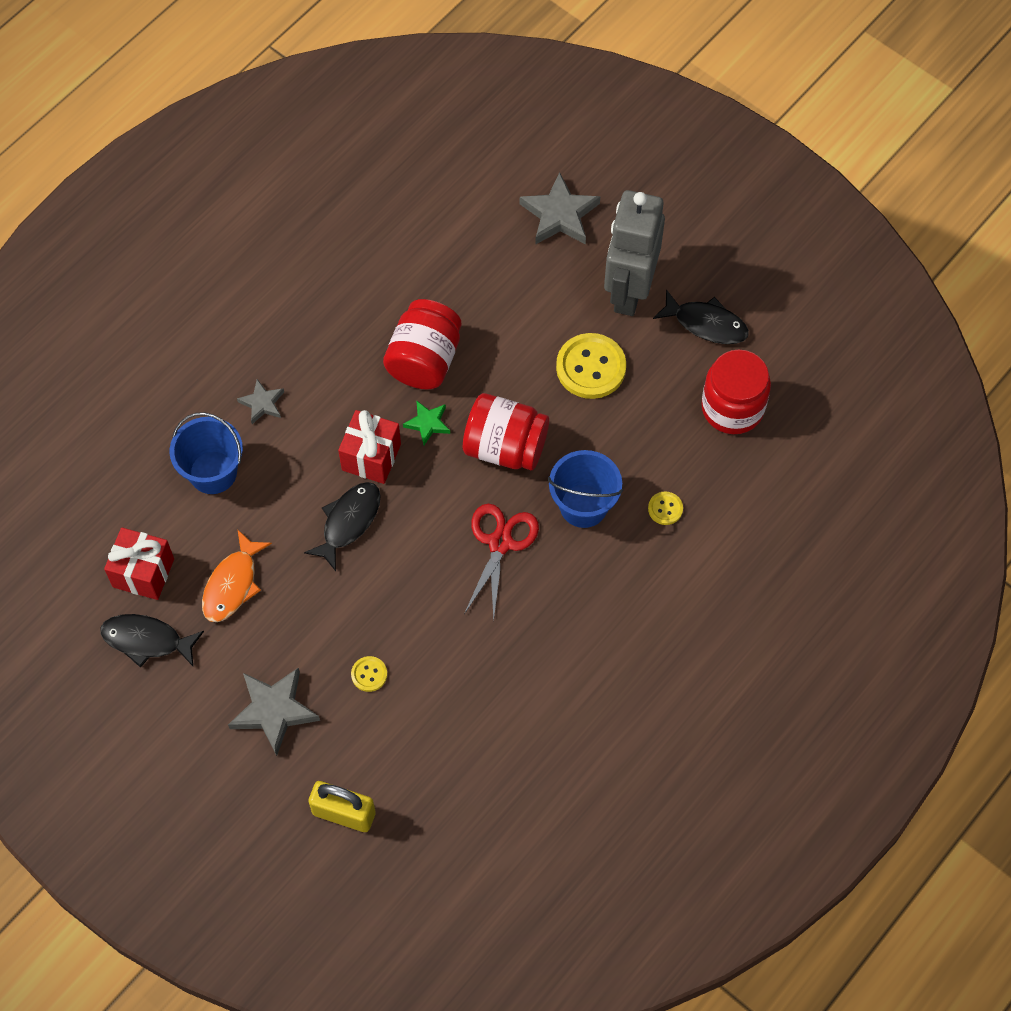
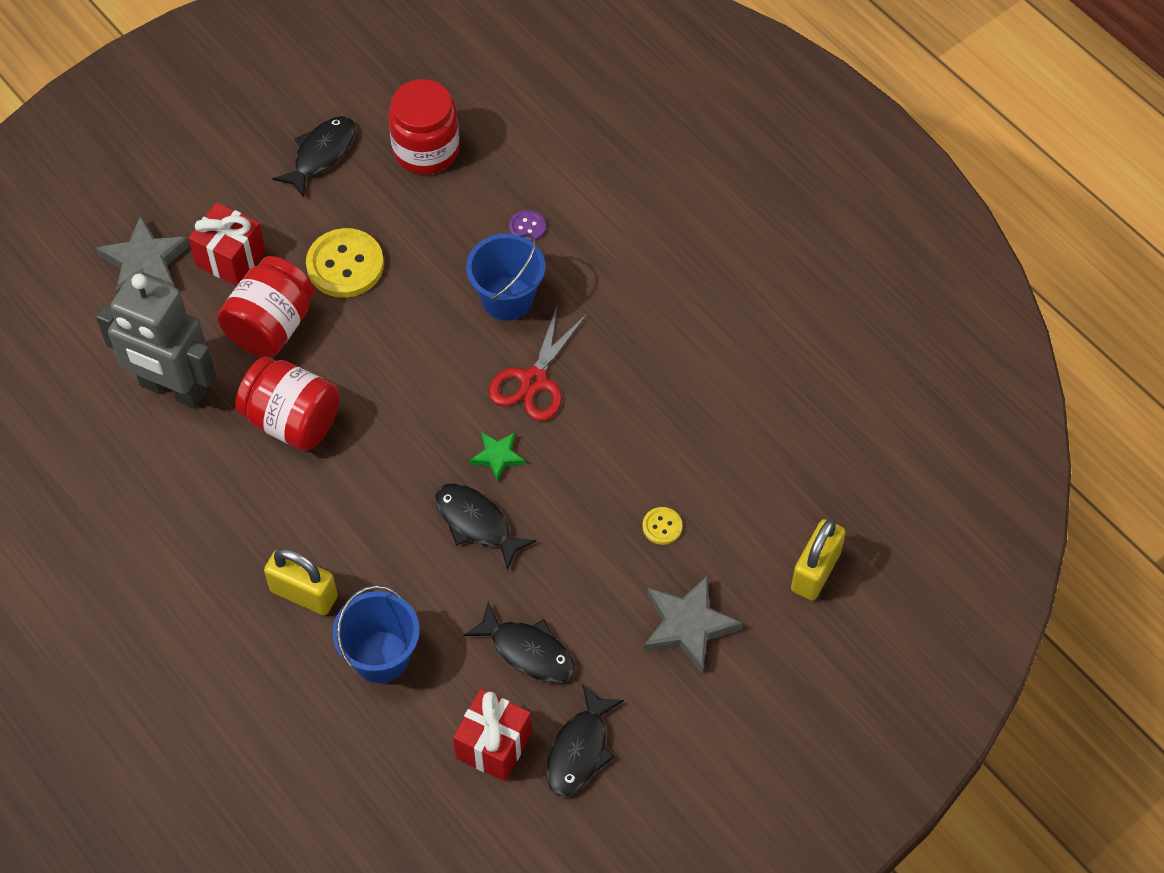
camera: 80 degrees left, 5 degrees down
orange fish [202,529,272,622] -> black fish [463,602,575,683]
grey star [237,379,284,424] -> yellow padlock [264,548,338,615]
red gift [338,410,401,484] -> red gift moved to [188,202,265,286]
green star [403,400,450,445] -> green star moved to [470,432,525,482]
red jar [463,393,549,470] -> red jar moved to [217,256,315,357]
red scissors [464,504,539,621] -> red scissors turned 90 degrees counterclockwise [488,304,587,421]
grey robot [604,190,665,316] -> grey robot moved to [96,272,216,409]
yellow button [648,491,683,525] -> purple button [509,210,546,241]

